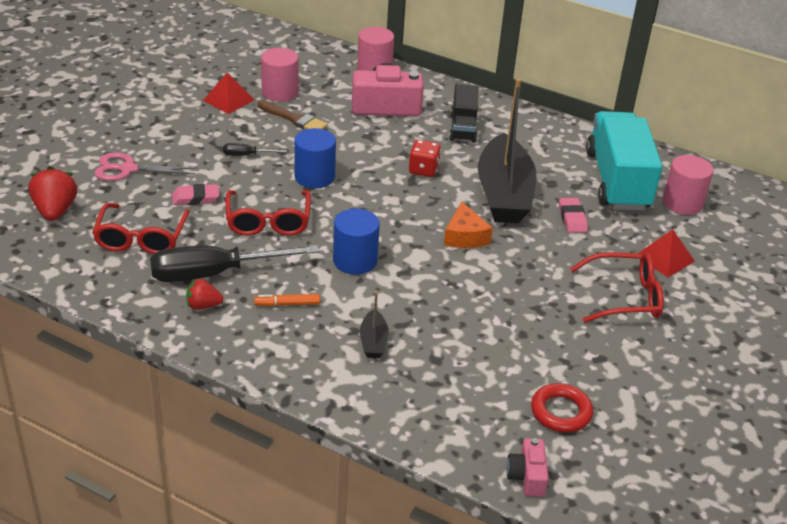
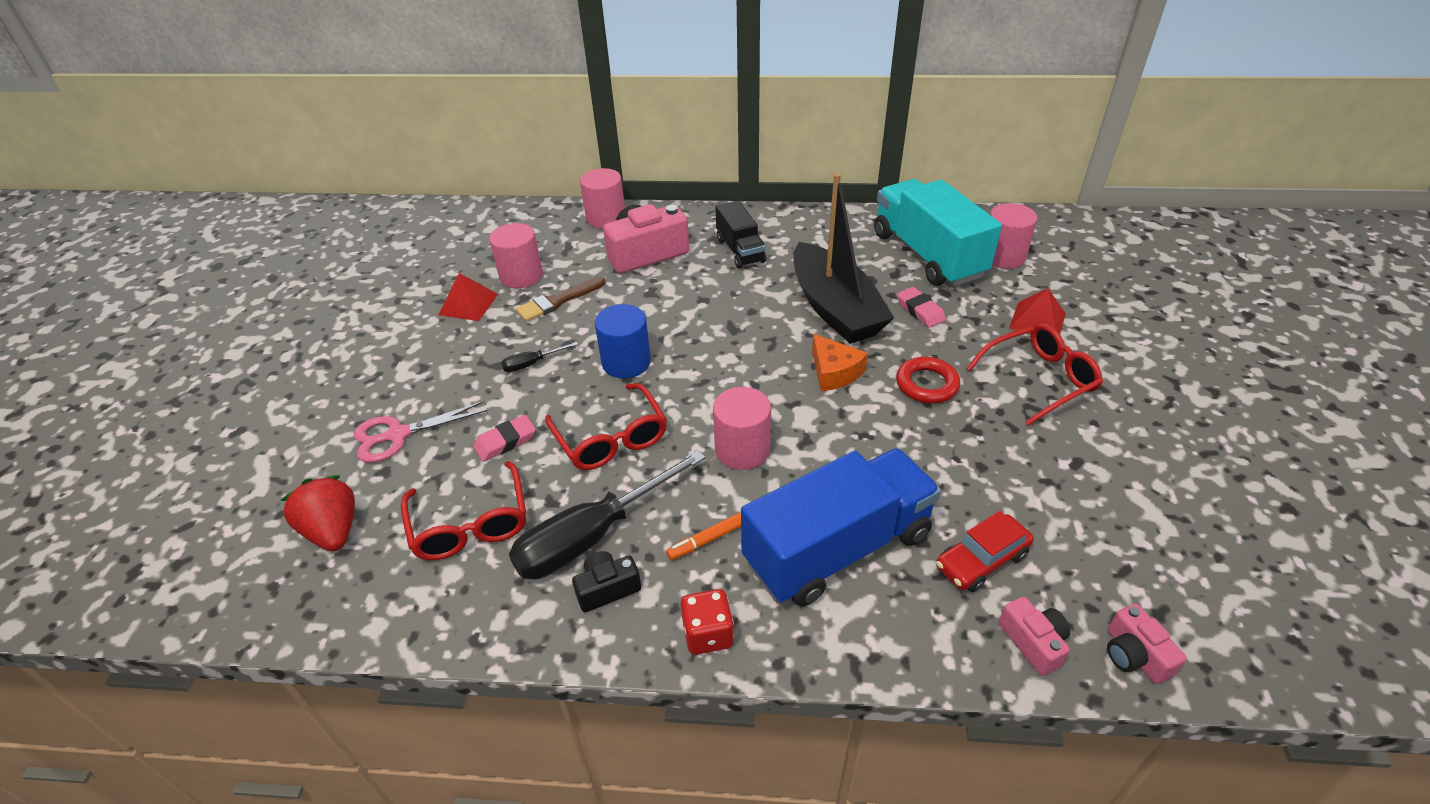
camera: 20 degrees left, 5 degrees up
red strawberry [186,278,223,310] -> black camera [572,551,641,612]
brown brush [258,100,328,129] -> brown brush turned 135 degrees clockwise [516,277,606,322]
blue cylinder [333,209,380,275] -> pink cylinder [713,387,771,470]
black boat [360,291,389,358] -> blue truck [741,448,941,607]
red dice [409,140,441,177] -> red dice moved to [681,589,734,655]
red ring [531,383,593,433] -> red ring moved to [896,357,960,404]
none -> red car [936,511,1034,592]
none -> pink camera [999,597,1070,676]

